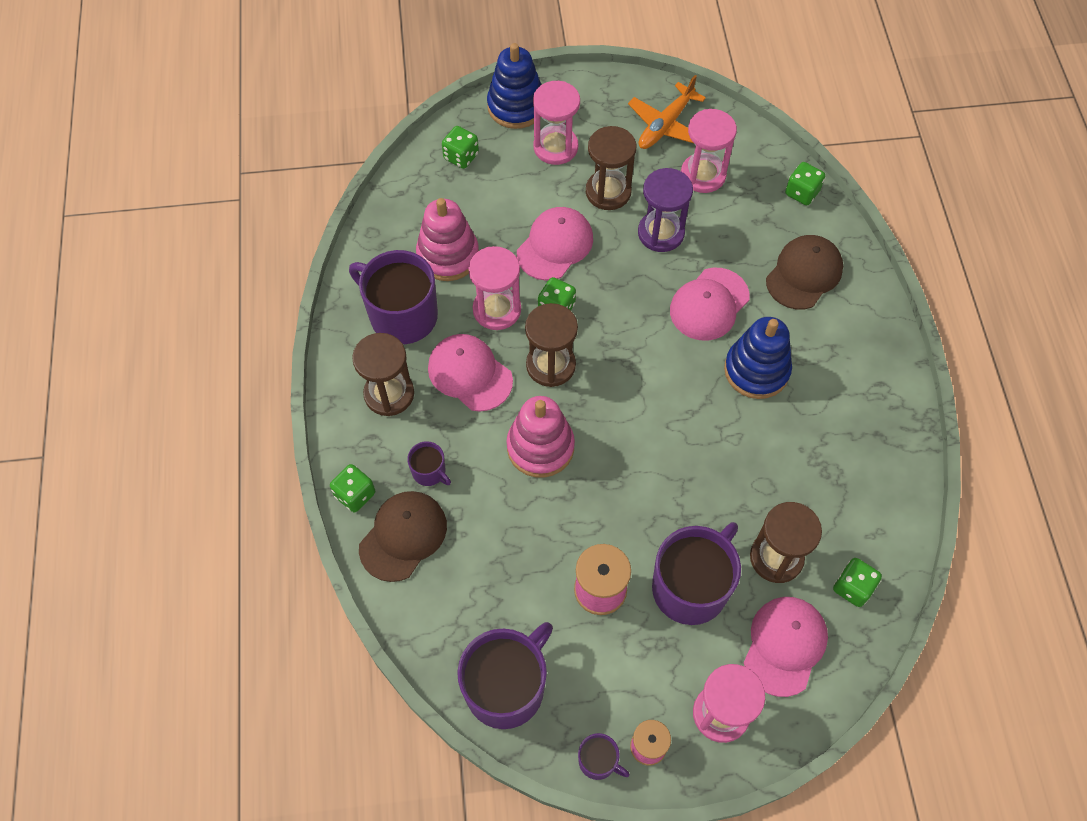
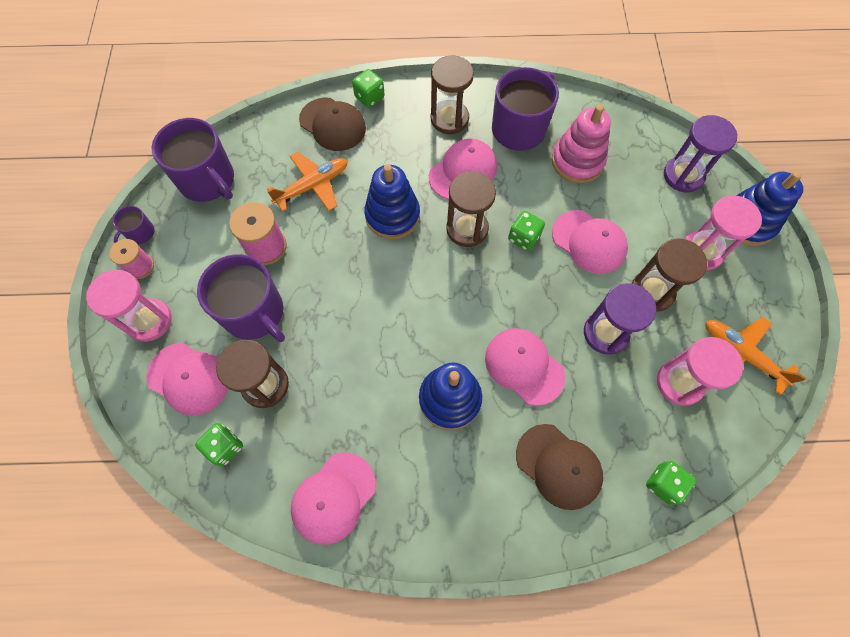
camera: 95 degrees right, 5 degrees up
purple mug [407,441,451,486] -> none
green dice [442,126,479,169] -> purple hourglass [664,115,738,192]
pink hourglass [468,246,521,330] -> none
pink stacking toy [506,396,575,478] -> blue stacking toy [364,164,420,239]
none -> orange plane [267,152,348,212]
none -> pink cap [291,453,376,545]

